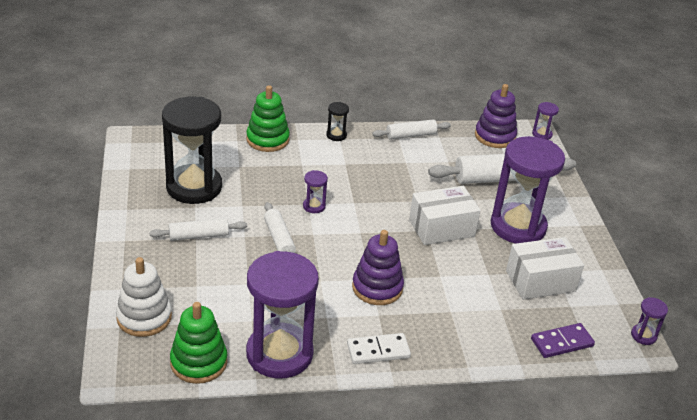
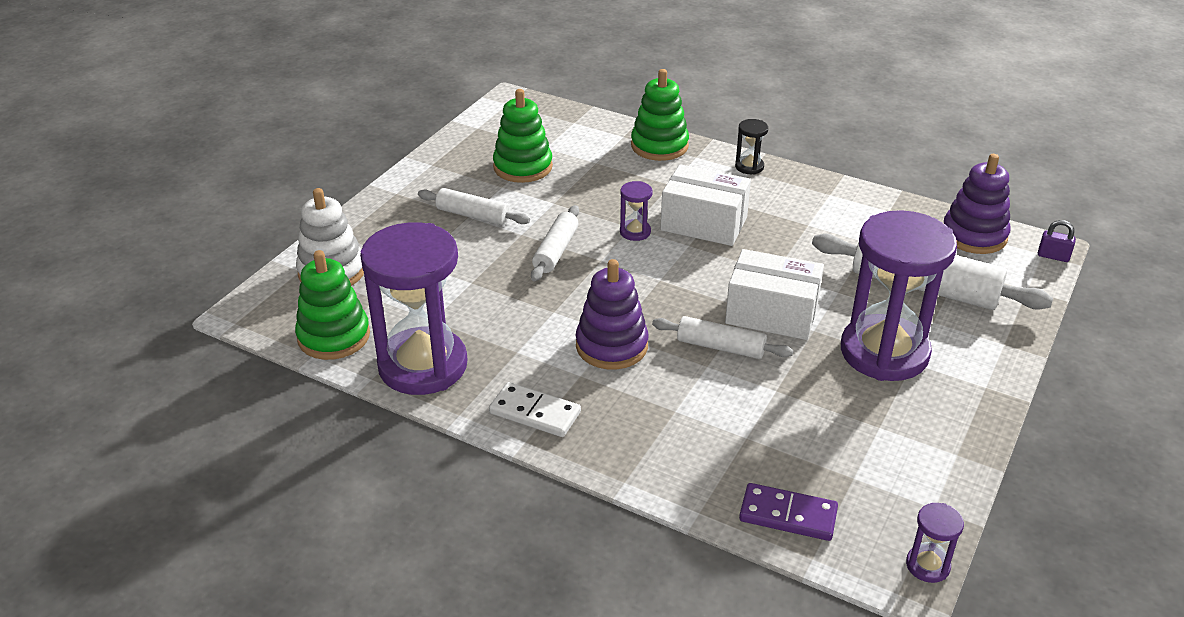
camera: 40 degrees right, 0 degrees up
black hourglass [162,97,222,204] -> green stacking toy [493,89,553,183]
white rolling pin [372,119,451,140] -> white rolling pin moved to [652,316,793,359]
white box [506,237,584,300] -> white box moved to [660,164,751,246]
purple hourglass [532,102,559,140] -> purple padlock [1038,220,1076,262]

